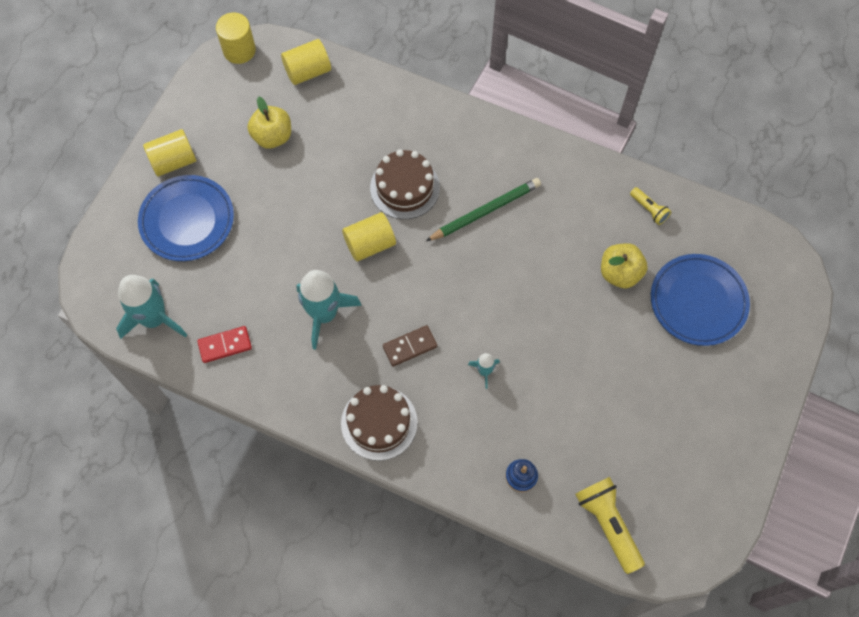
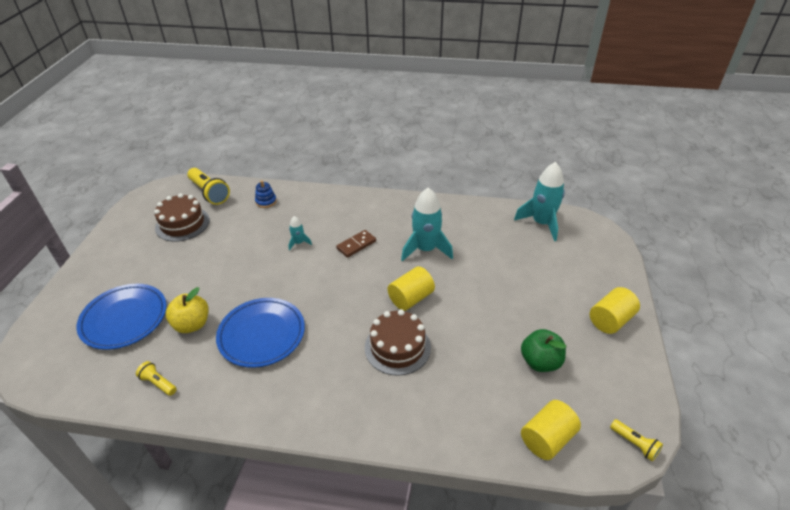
camera: 165 degrees right, 25 degrees down
blue plate [138,175,234,261] -> blue plate moved to [216,298,305,368]
red domino [197,326,252,363] -> none
yellow cylinder [216,13,256,64] -> yellow flashlight [610,419,663,461]
yellow apple [247,96,291,149] -> green apple [521,329,566,372]
brown cake [341,385,418,461] -> brown cake moved to [154,193,210,242]
green pencil [426,178,541,241] -> none

